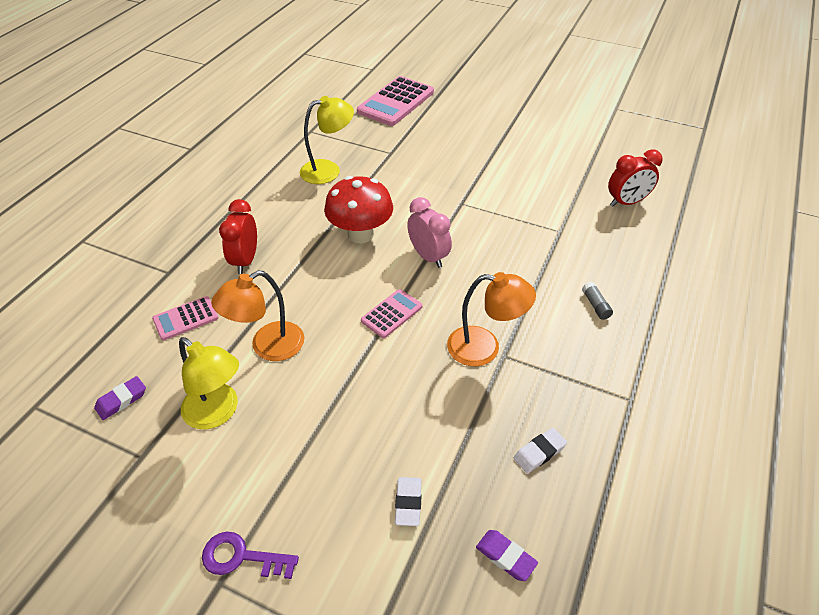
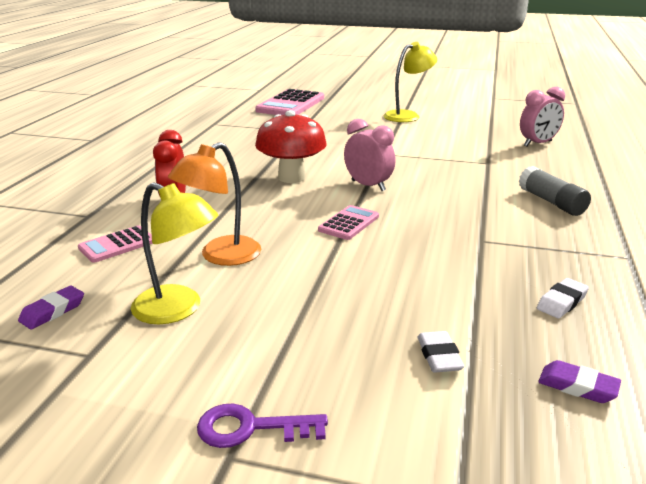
camera: 10 degrees left, 20 degrees down
yellow lamp [300,96,354,184] -> yellow lamp moved to [383,42,437,122]
orange lamp [447,272,536,366] -> none
grey glue stick [582,282,613,320] -> grey glue stick [519,166,591,216], size x1.78
red clock [608,149,663,207] -> pink clock [520,87,565,146]

